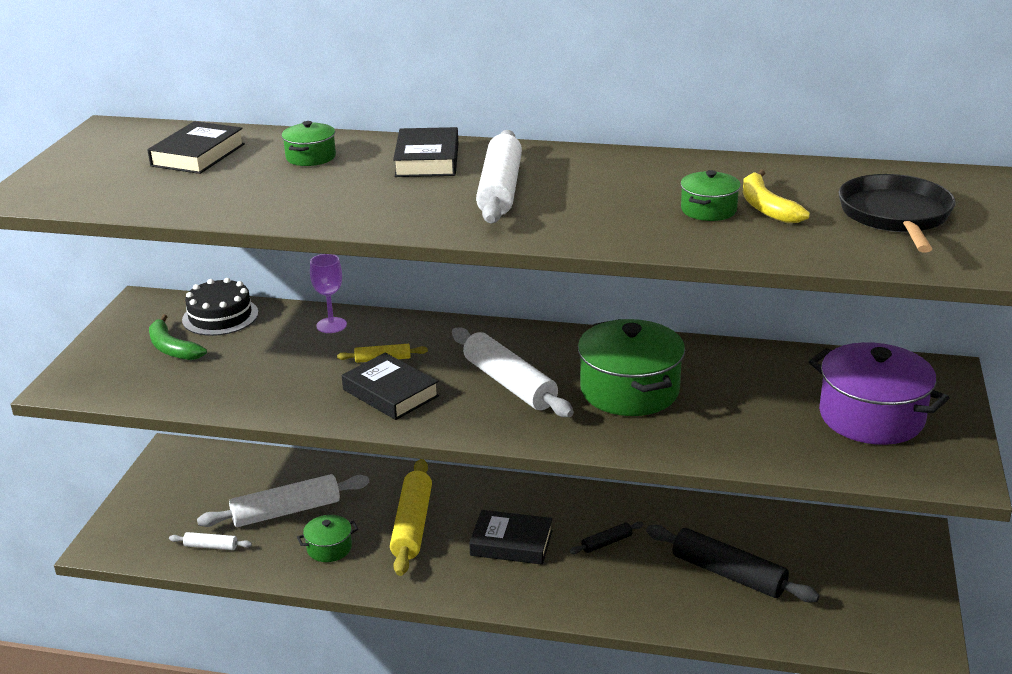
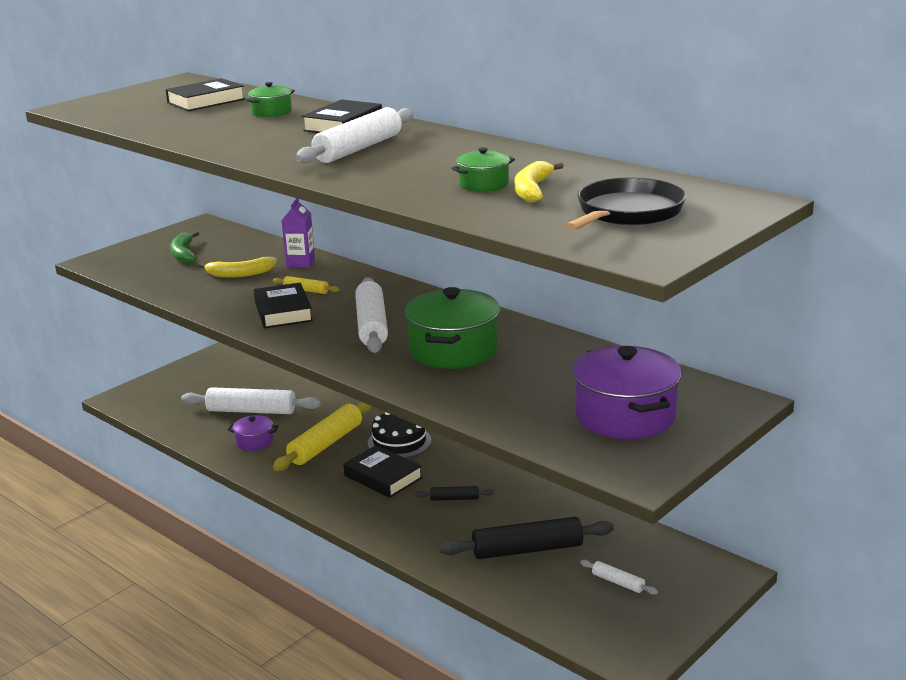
camera: 30 degrees right, 5 degrees down
white rolling pin [169,532,252,550] -> white rolling pin moved to [580,560,658,595]
black cake [182,278,258,336] -> black cake moved to [368,412,431,458]
green pot [297,515,358,562] -> purple pot [228,415,279,451]
purple goblet [310,254,347,333] -> purple carton [281,198,315,267]
black rolling pin [646,525,820,602] -> black rolling pin turned 75 degrees counterclockwise [440,517,614,559]
none -> yellow banana [198,257,277,277]

